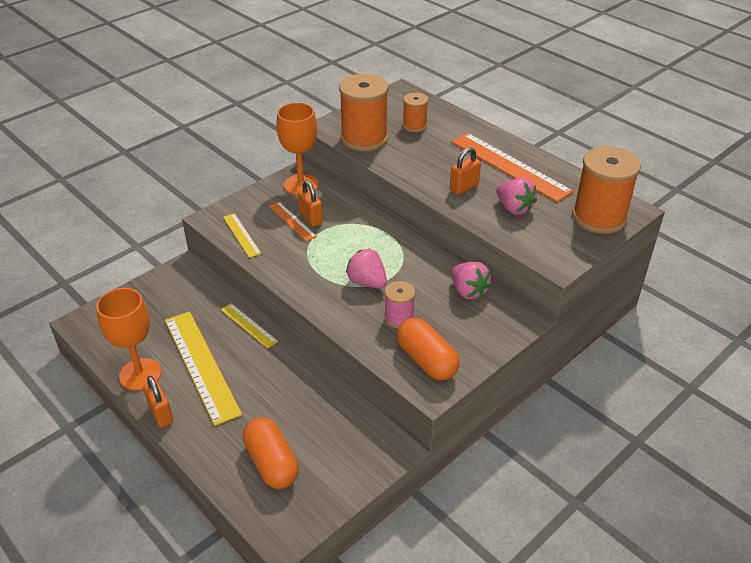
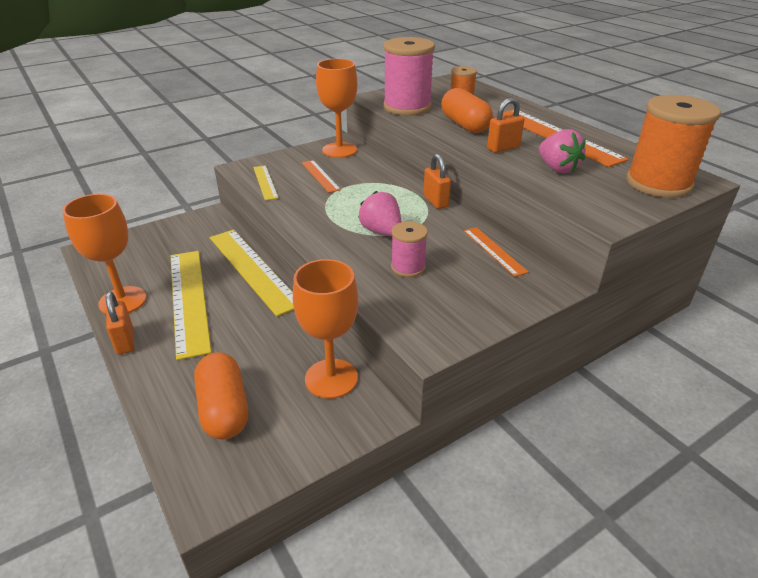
camera: 10 degrees right, 5 degrees down
yellow ruler [221,303,278,348] -> yellow ruler [210,230,294,316], size x1.97
orange padlock [298,180,323,227] -> orange padlock moved to [423,154,451,209]
orange spool [339,74,388,151] -> pink spool [383,37,435,116]
orange capsule [397,318,460,380] -> orange capsule moved to [441,88,493,133]
pink strawberry [451,262,492,299] -> orange ruler [464,227,529,277]
none -> orange goblet [293,259,358,399]

